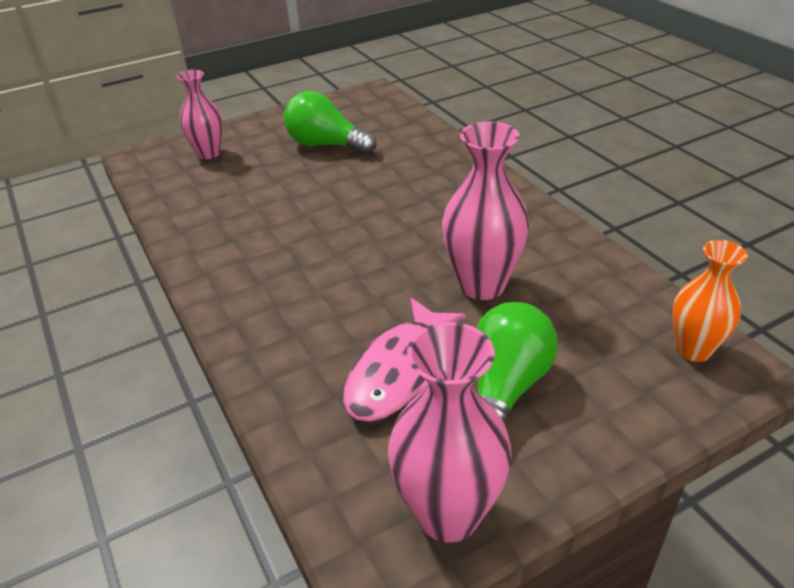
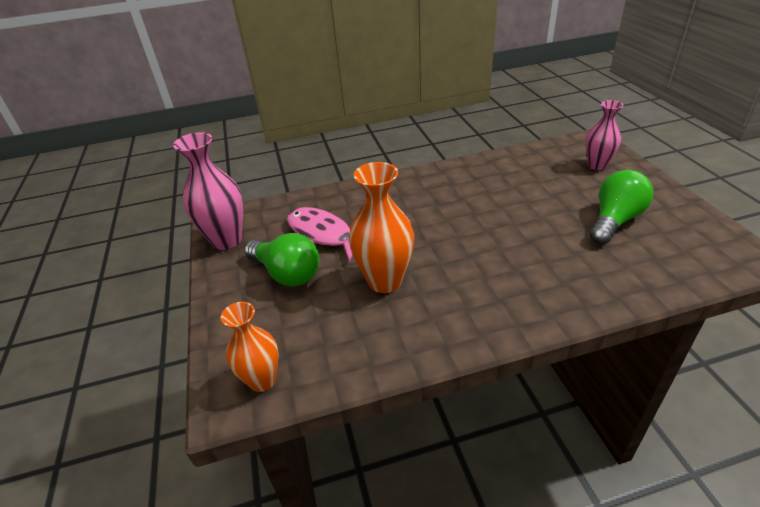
camera: 105 degrees right, 0 degrees up
pink vase [442,122,529,300] -> orange vase [349,162,414,293]

